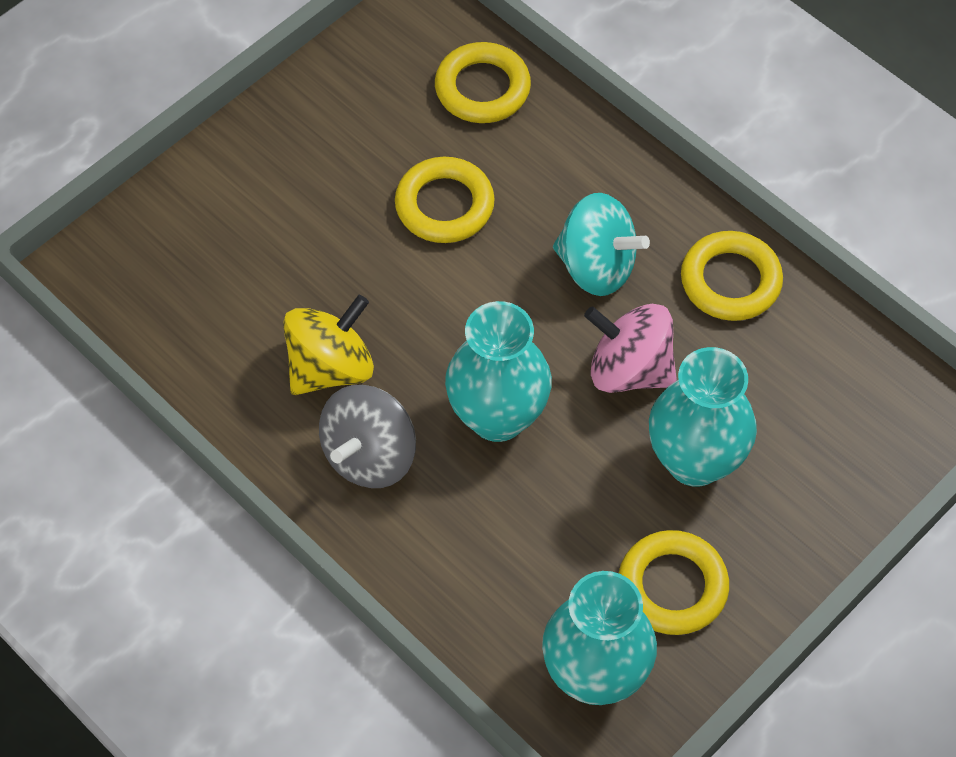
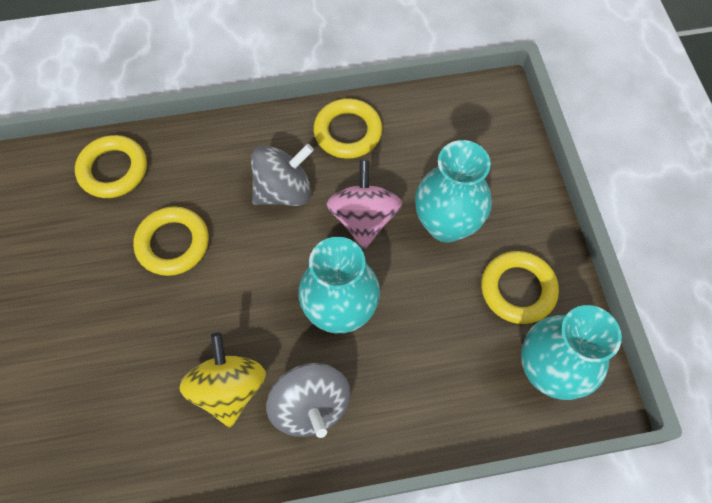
camera: 55 degrees left, 5 degrees up
turquoise spinning top [553,193,650,296] -> grey spinning top [251,144,314,206]
pink spinning top [584,304,677,393] -> pink spinning top turned 120 degrees clockwise [326,160,402,249]

